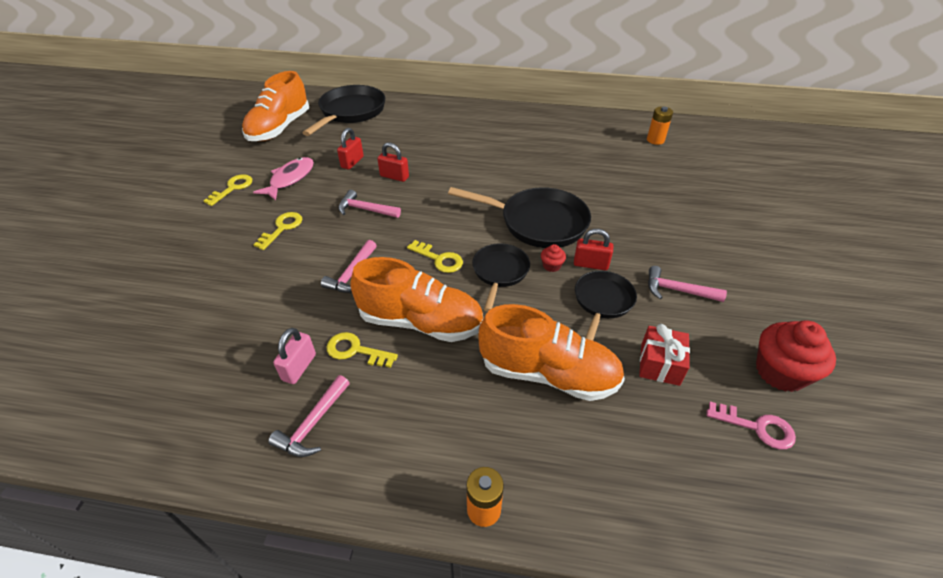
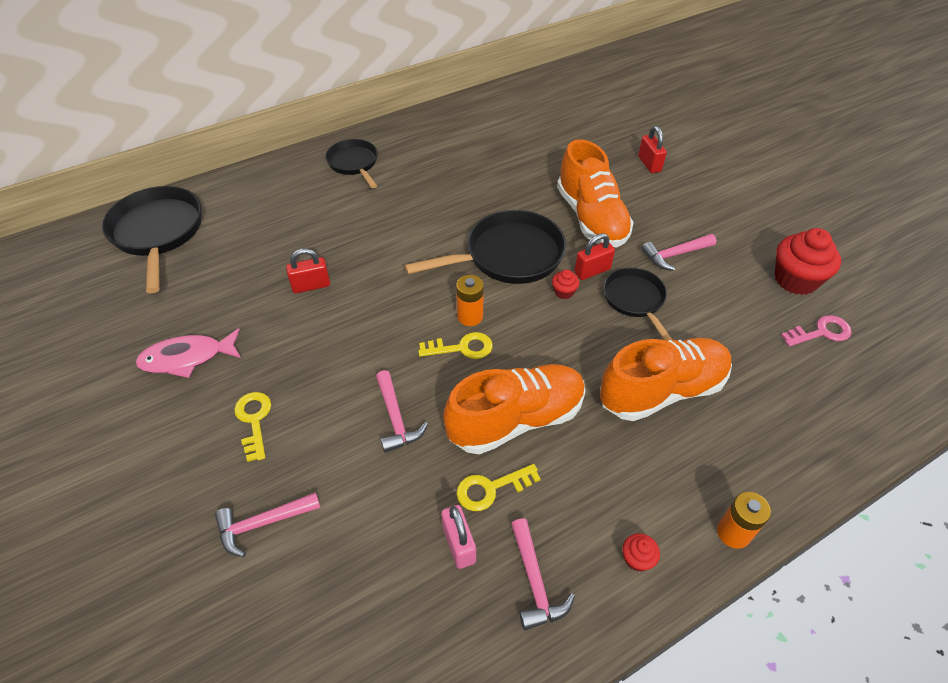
camera: 40 degrees left, 5 degrees up
yellow key [203,174,252,206] -> none
orange shoe [242,71,309,141] -> orange shoe moved to [557,139,634,247]
pink fish [253,157,314,200] -> pink fish turned 90 degrees counterclockwise [135,328,241,378]
red padlock [337,128,364,170] -> red padlock moved to [638,126,667,173]
pink hammer [338,190,401,218] -> pink hammer moved to [215,492,321,557]
black pan [472,243,530,312] -> black pan moved to [325,139,378,188]
red gift [639,324,690,386] -> none
orange battery [647,107,673,145] -> orange battery moved to [456,275,484,326]
none -> red cupcake [622,533,660,572]

